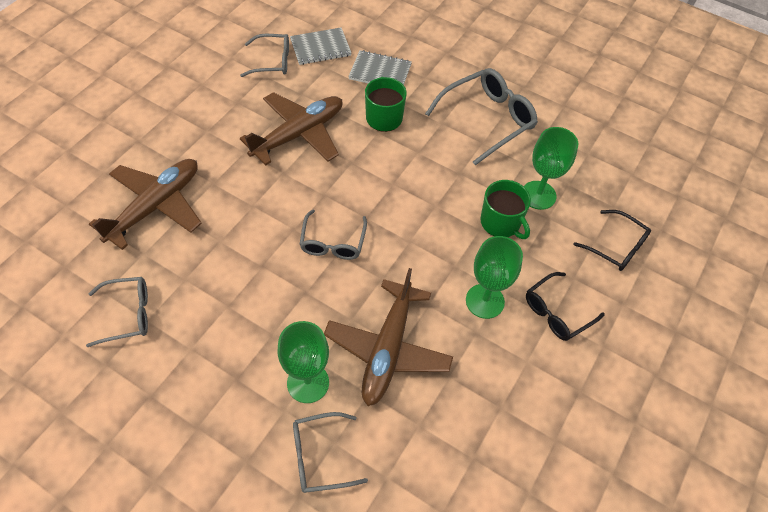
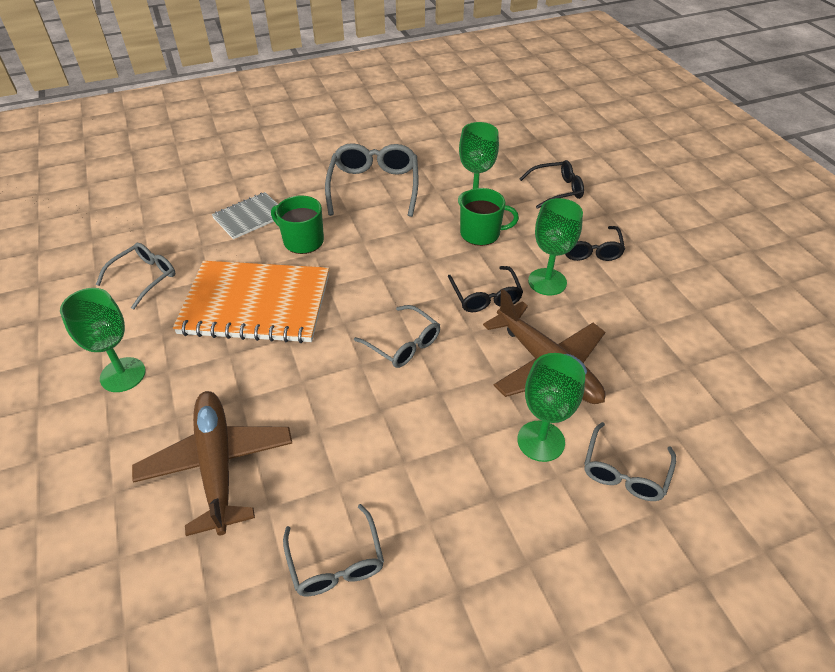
camera: 50 degrees left, 10 degrees down
grey glasses [86,277,148,347] -> grey glasses turned 135 degrees clockwise [283,504,384,596]
brown plane [240,92,343,166] -> orange notebook [173,261,329,343]
grey notebook [290,28,352,65] -> none
none -> green goblet [60,288,146,392]
none -> black glasses [448,266,523,312]

